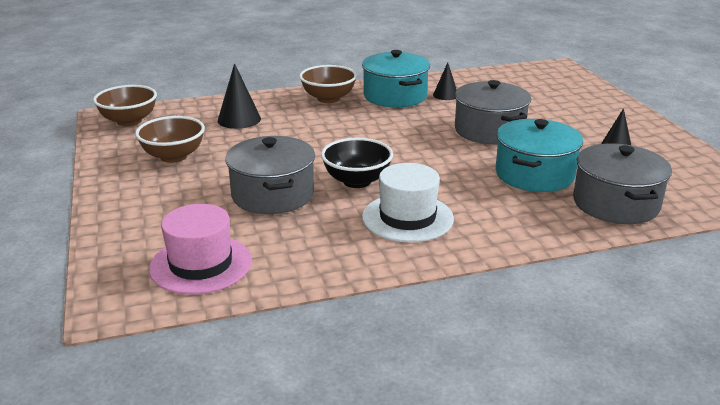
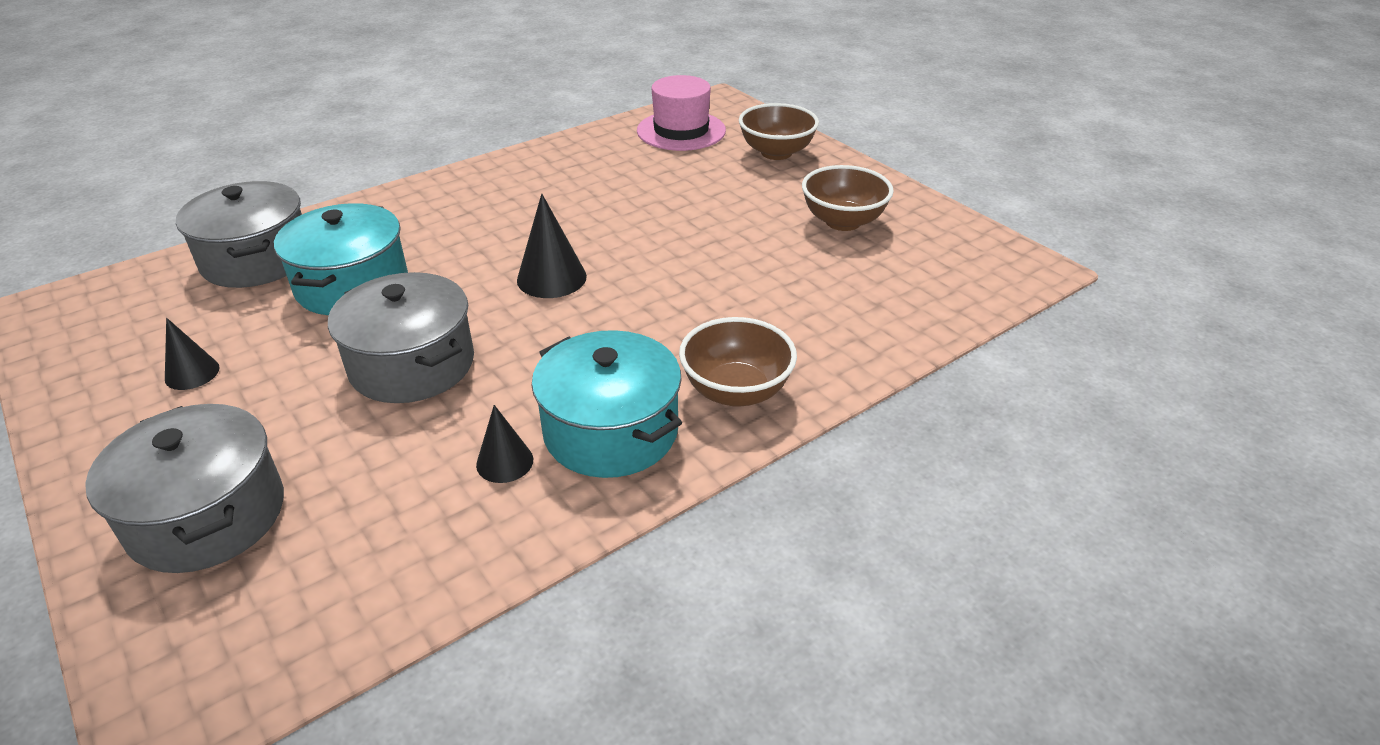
camera: 160 degrees right, 10 degrees up
brown bowl [93,85,157,126] -> brown bowl moved to [739,103,819,160]
black cone [218,63,261,129] -> black cone moved to [517,194,587,298]
grey pot [225,136,315,214] -> grey pot moved to [85,404,284,573]
black bowl [321,138,393,188] -> none
white hat [362,163,454,242] -> none

